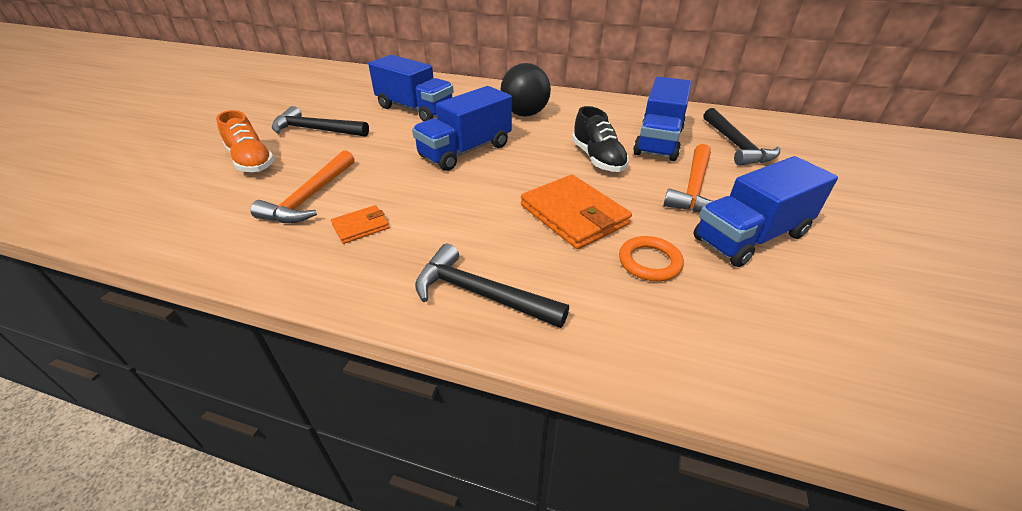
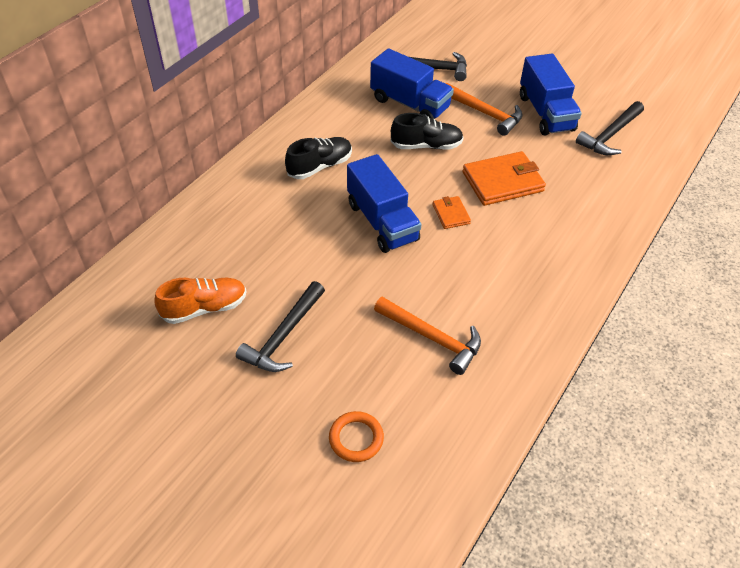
camera: 75 degrees left, 10 degrees up
orange shoe [216,110,274,172] -> orange shoe moved to [155,278,247,324]
orange wallet [331,205,389,244] -> orange wallet moved to [433,196,471,229]
blue truck [368,55,454,122] -> none
black hammer [415,244,569,328] -> black hammer moved to [576,101,644,155]
black ball [500,63,551,116] -> black shoe [285,137,352,179]
orange ring [619,236,684,281] -> orange ring moved to [329,411,384,462]

